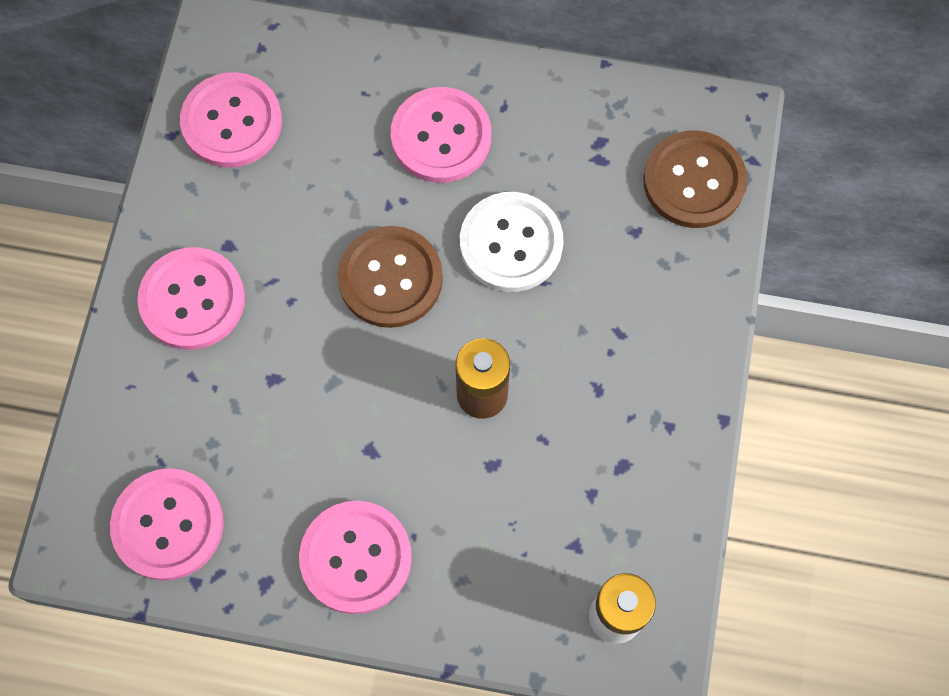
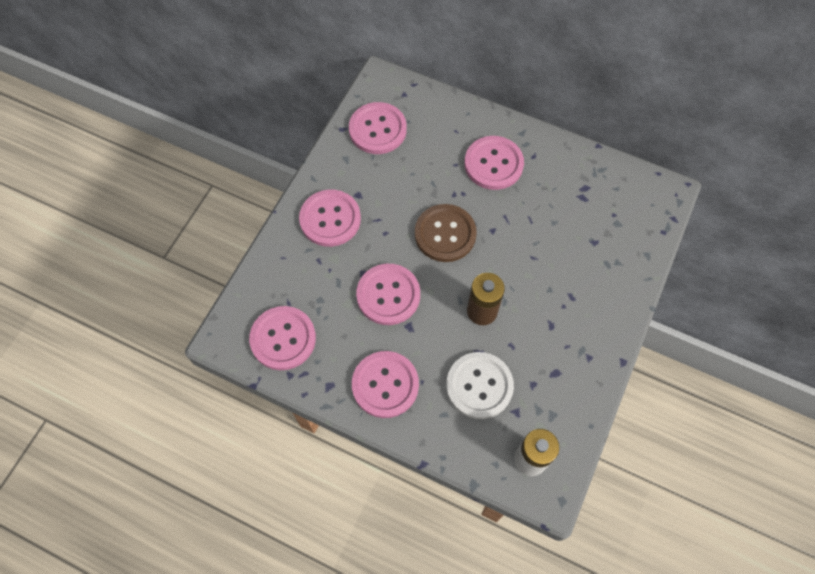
camera: 15 degrees right, 5 degrees down
white button [460,192,563,292] -> white button moved to [446,352,514,419]
brown button [643,130,747,228] -> none
none -> pink button [356,264,420,325]

